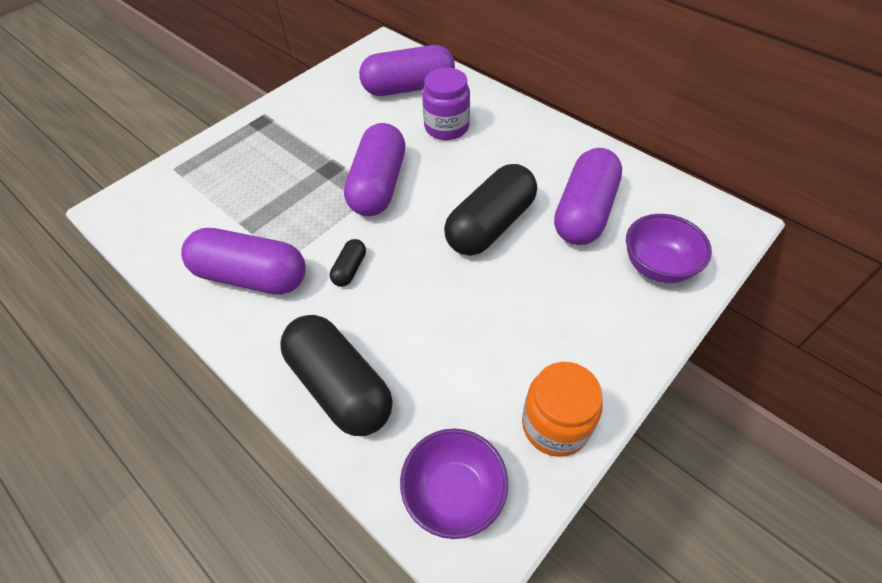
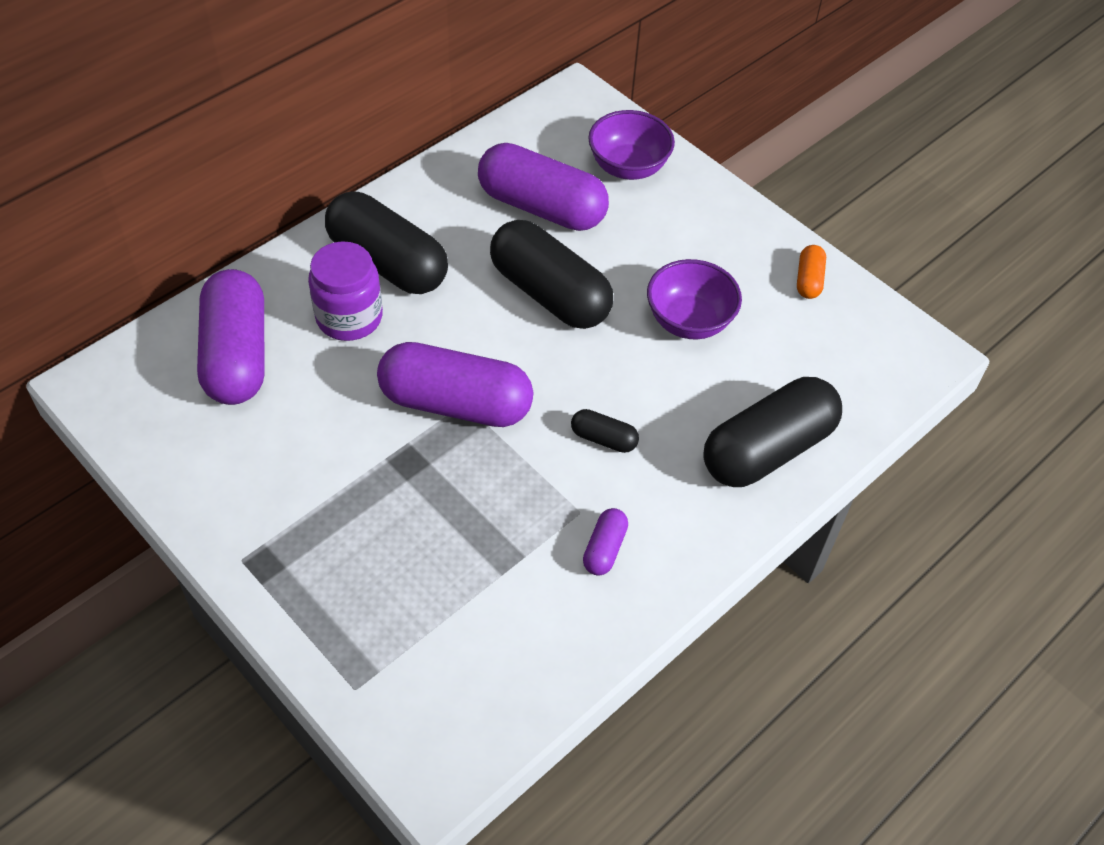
camera: 90 degrees left, 0 degrees up
purple capsule [181,228,306,295] -> purple capsule [583,508,628,576], size x0.44
purple bowl [400,429,508,539] -> purple bowl moved to [647,259,742,339]
orange jar [522,362,603,457] -> orange capsule [797,245,826,299]
none -> black capsule [325,192,448,294]

